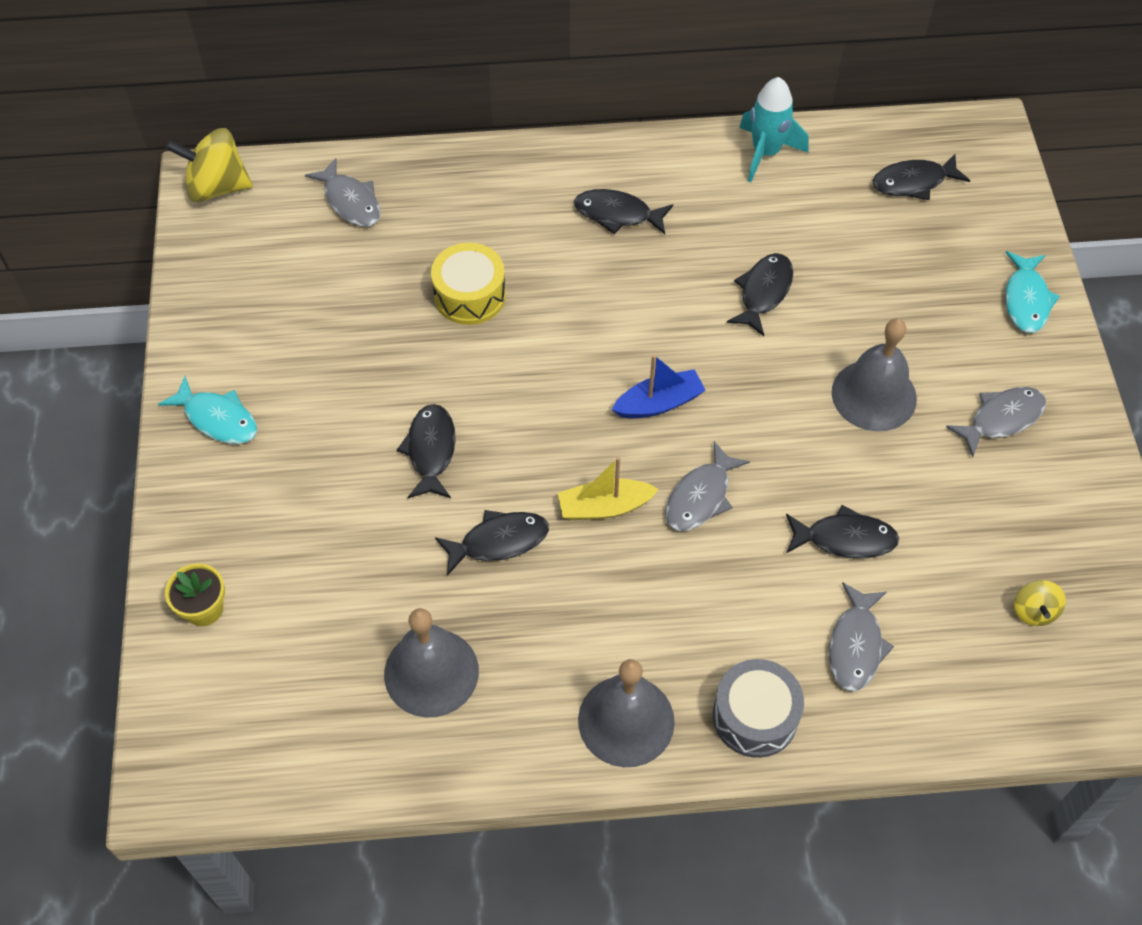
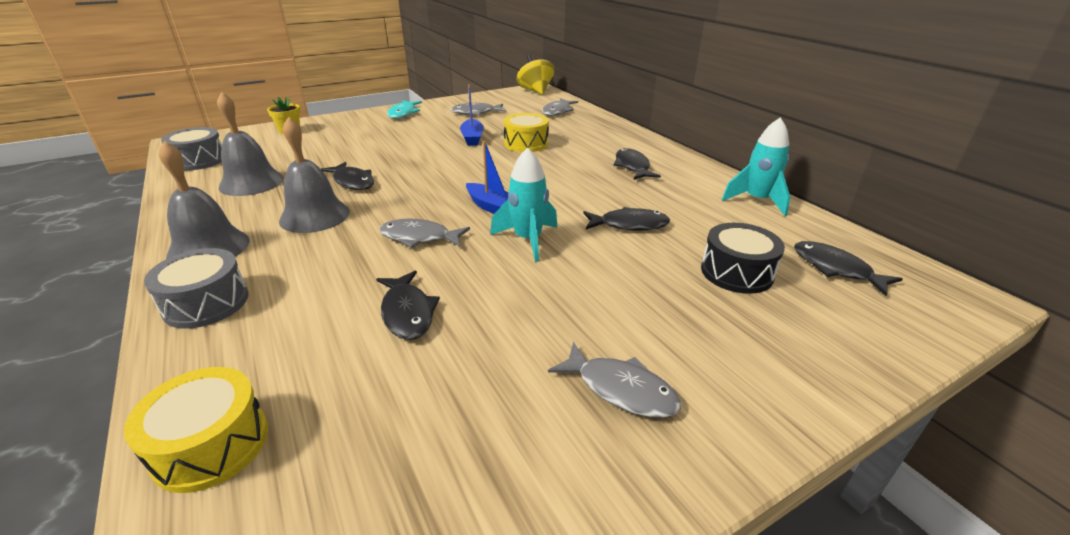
camera: 65 degrees right, 25 degrees down
black fish [397,404,456,498] -> none
yellow boat [558,457,659,520] -> none
grey fish [829,582,894,691] -> grey fish moved to [451,103,506,115]
grey bell [832,319,917,431] -> grey bell moved to [279,117,350,233]
turquoise fish [1005,251,1060,333] -> none
yellow spinning top [1014,580,1066,626] -> none
none -> yellow drum [124,367,268,493]
none -> grey drum [161,127,222,170]
none -> blue boat [460,85,484,146]
none -> turquoise rocket [490,148,558,262]
none -> black drum [701,223,785,294]

